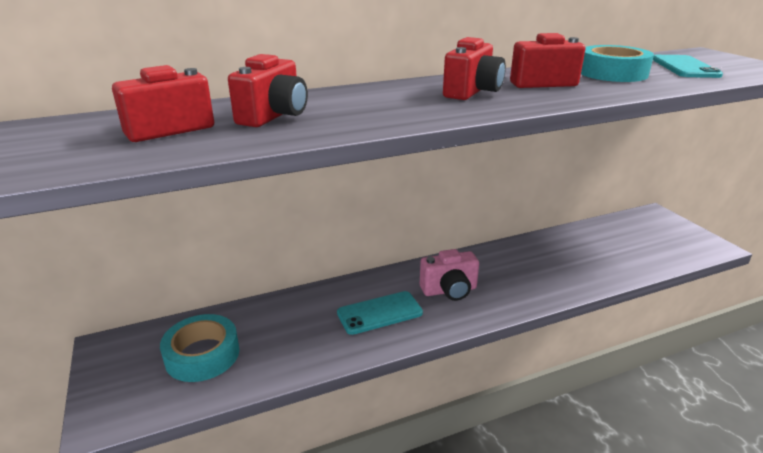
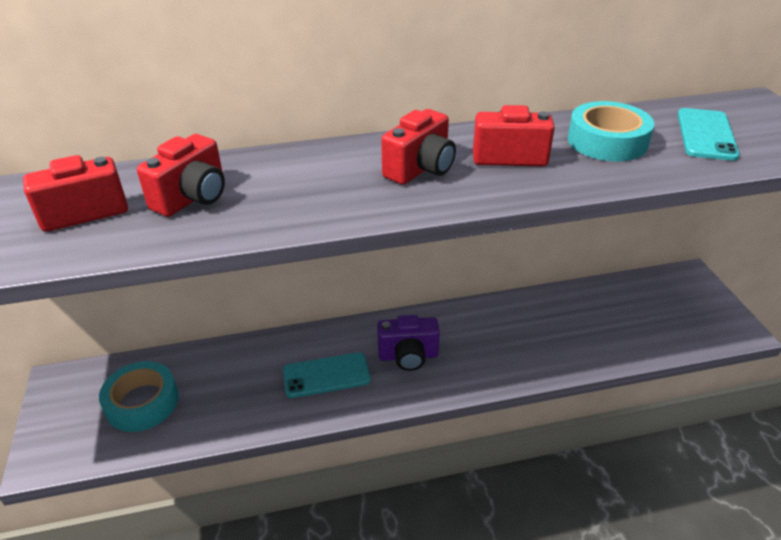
camera: 10 degrees right, 10 degrees up
pink camera [420,249,479,301] -> purple camera [377,315,440,371]

